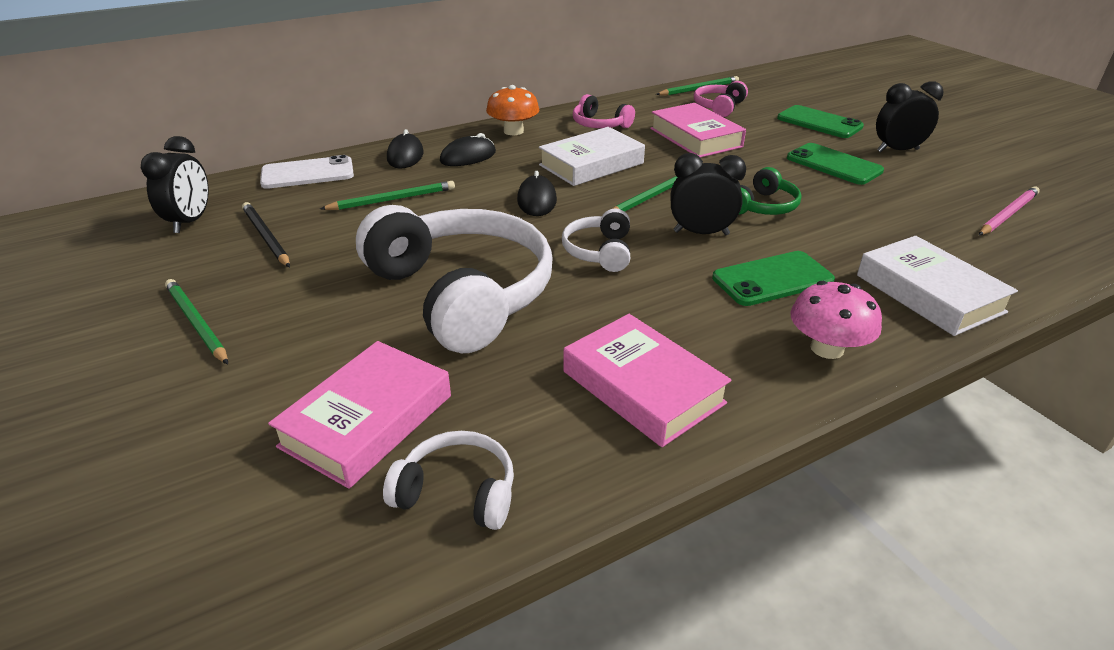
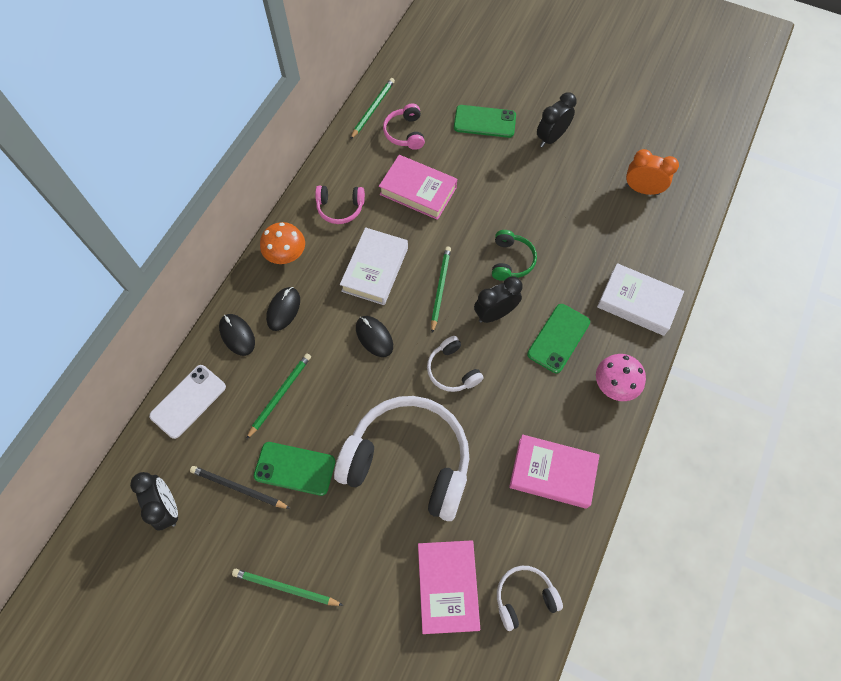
camera: 35 degrees left, 30 degrees up
green phone [787,143,884,185] -> green phone moved to [254,442,335,496]
pink pencil [979,187,1040,235] -> orange clock [626,149,679,195]

